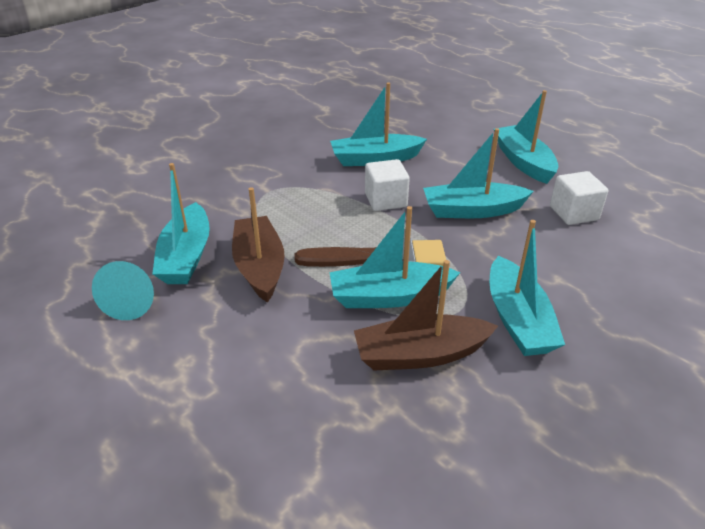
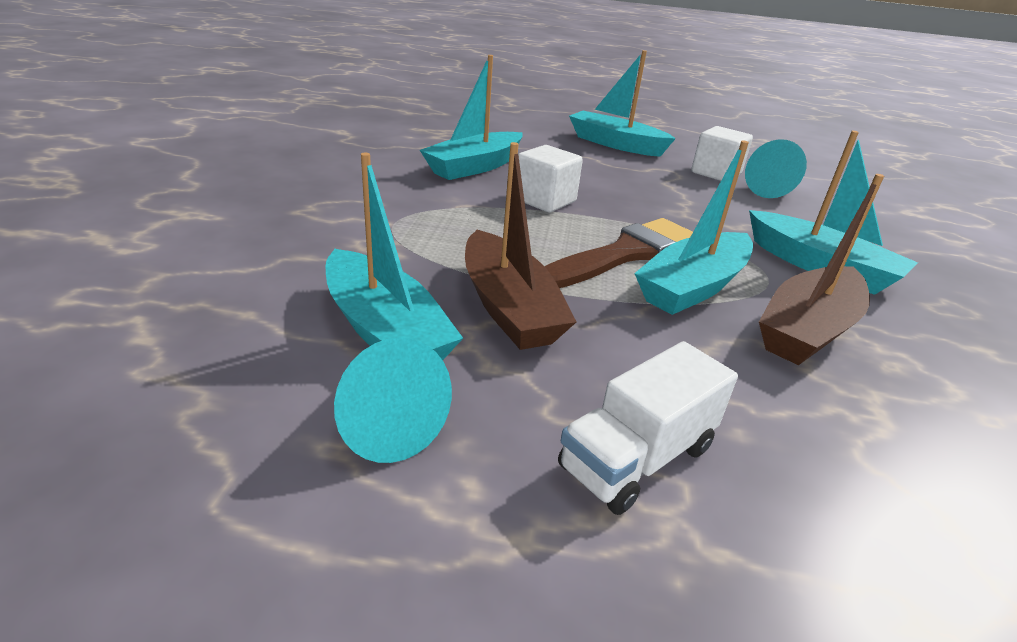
camera: 40 degrees left, 5 degrees down
brown boat [232,187,285,303] -> brown boat turned 150 degrees counterclockwise [465,142,577,350]
turquoise boat [423,128,534,218] -> none
none -> white truck [558,341,738,515]
none -> turquoise cone [745,139,807,198]

